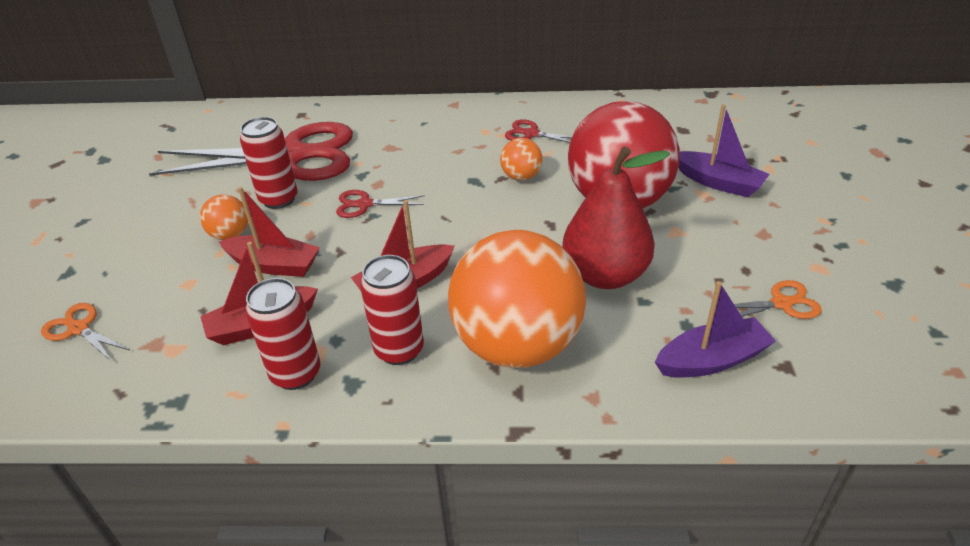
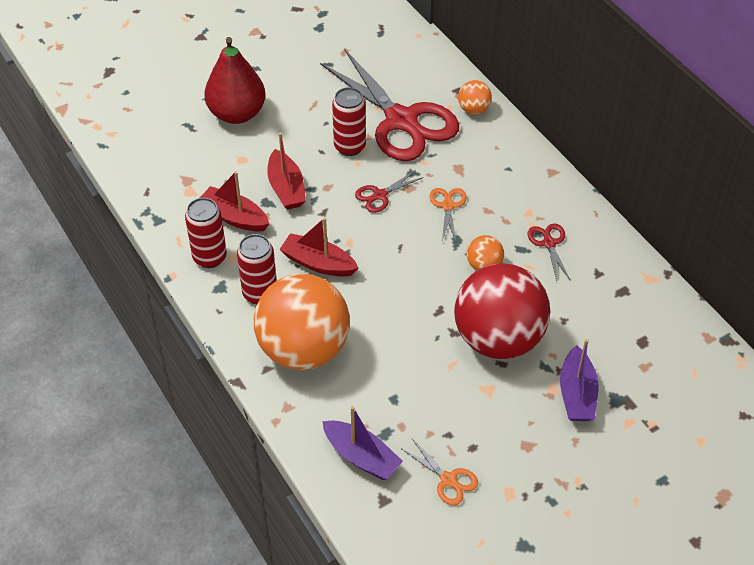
camera: 55 degrees right, 10 degrees up
orange scissors [41,303,130,362] -> orange scissors moved to [430,188,467,243]
orange ball [200,194,248,240] -> orange ball moved to [458,80,492,114]
red scissors [336,190,425,218] -> red scissors turned 90 degrees counterclockwise [355,170,424,213]
red pear [562,147,670,289] -> red pear moved to [204,37,266,124]

